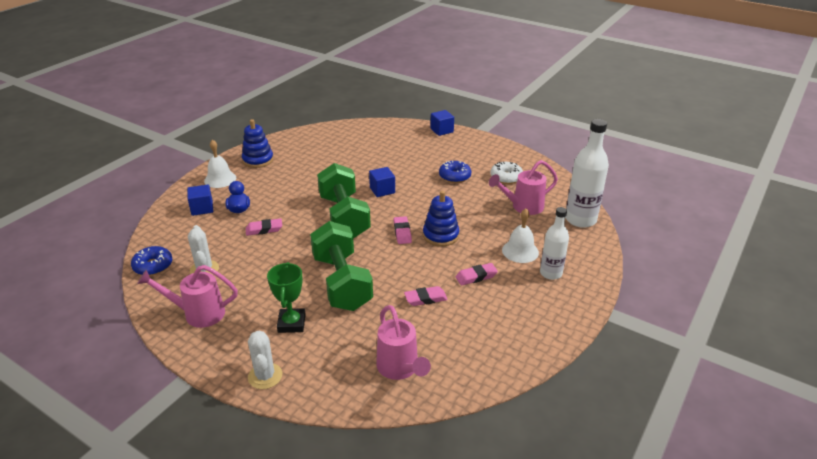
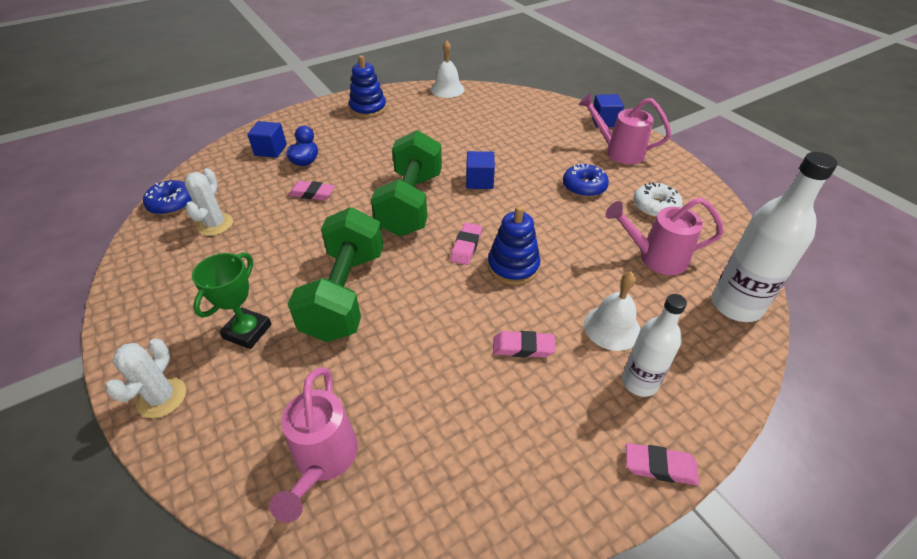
camera: 25 degrees right, 10 degrees up
pink watering can [137,265,238,328] -> pink watering can moved to [578,93,671,165]
white bell [204,140,236,188] -> white bell moved to [431,40,464,98]
pink eraser [404,286,448,306] -> pink eraser moved to [626,443,699,486]

